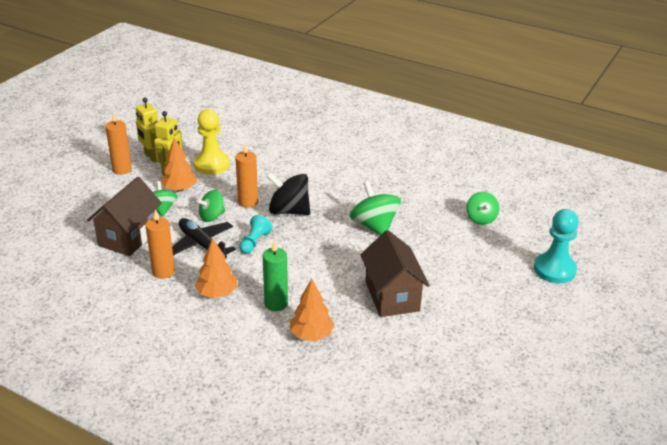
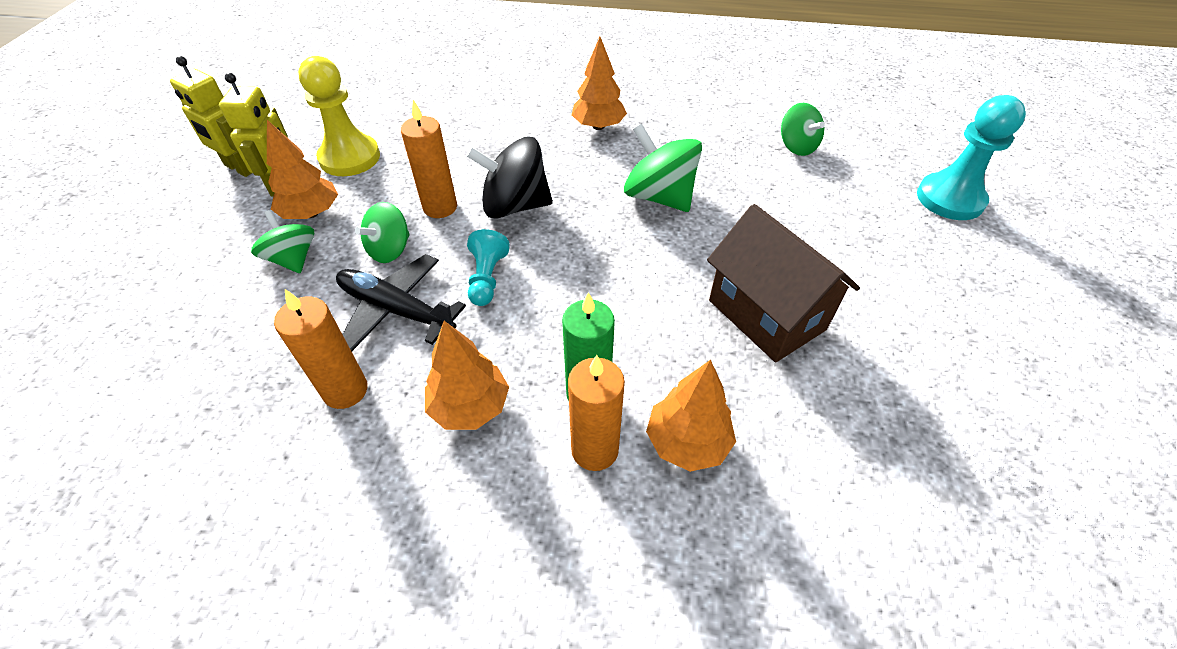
camera: 20 degrees left, 15 degrees up
brown house [87,177,162,256] -> none
orange candle [105,112,132,175] -> orange candle moved to [568,355,625,471]
none -> orange tree [571,37,627,130]

